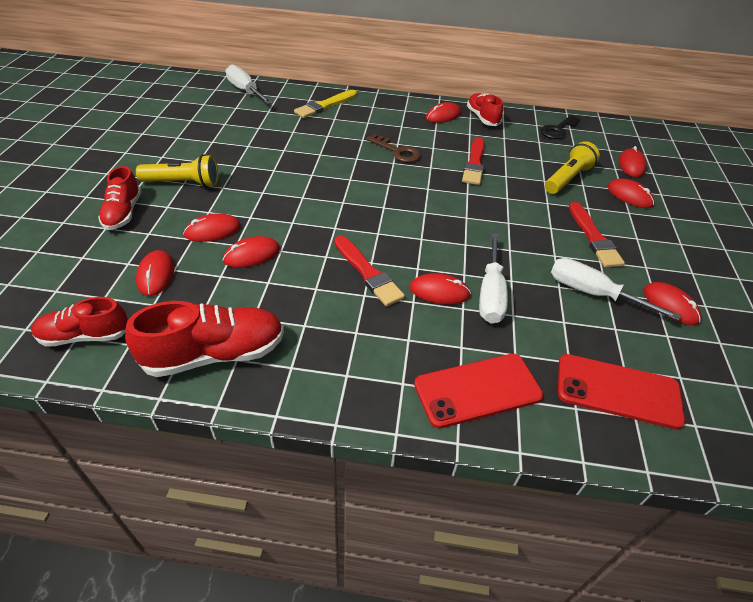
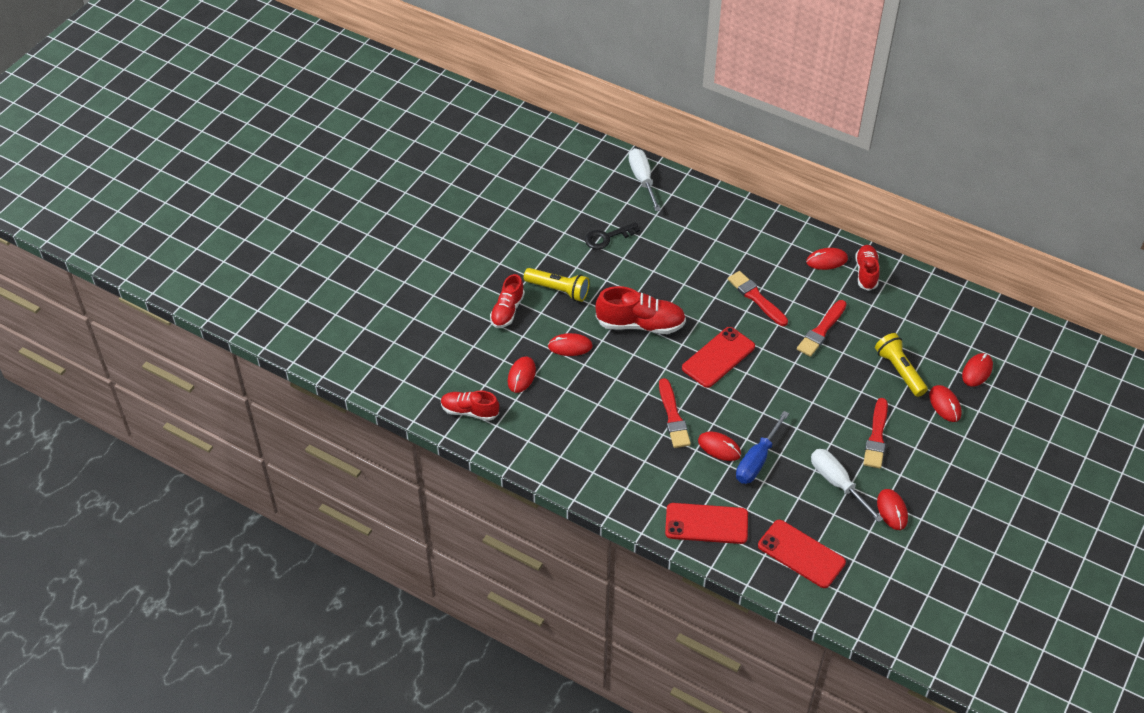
camera: 25 degrees right, 5 degrees up
red shoe [125,301,284,377] -> red shoe moved to [595,286,686,334]
red mouse [223,236,280,268] -> none
yellow brush [294,90,357,118] -> none
brown key [366,134,421,162] -> red brush [728,271,788,326]
white screwdriver [479,233,508,324] -> blue screwdriver [736,411,789,484]
black key [540,115,580,139] -> black key moved to [585,222,640,250]
yellow flashlight [545,141,600,194] -> yellow flashlight turned 90 degrees counterclockwise [875,333,928,397]
none -> red phone [682,327,755,388]

